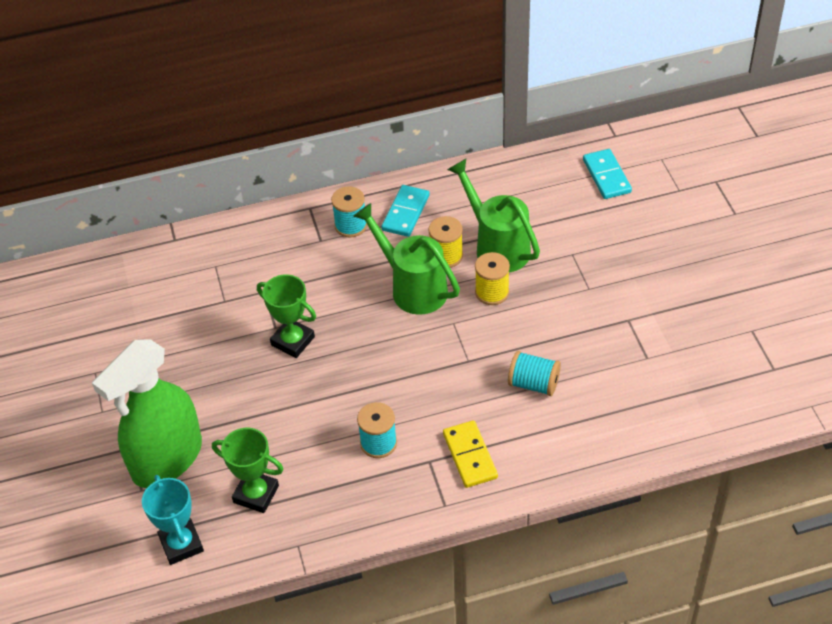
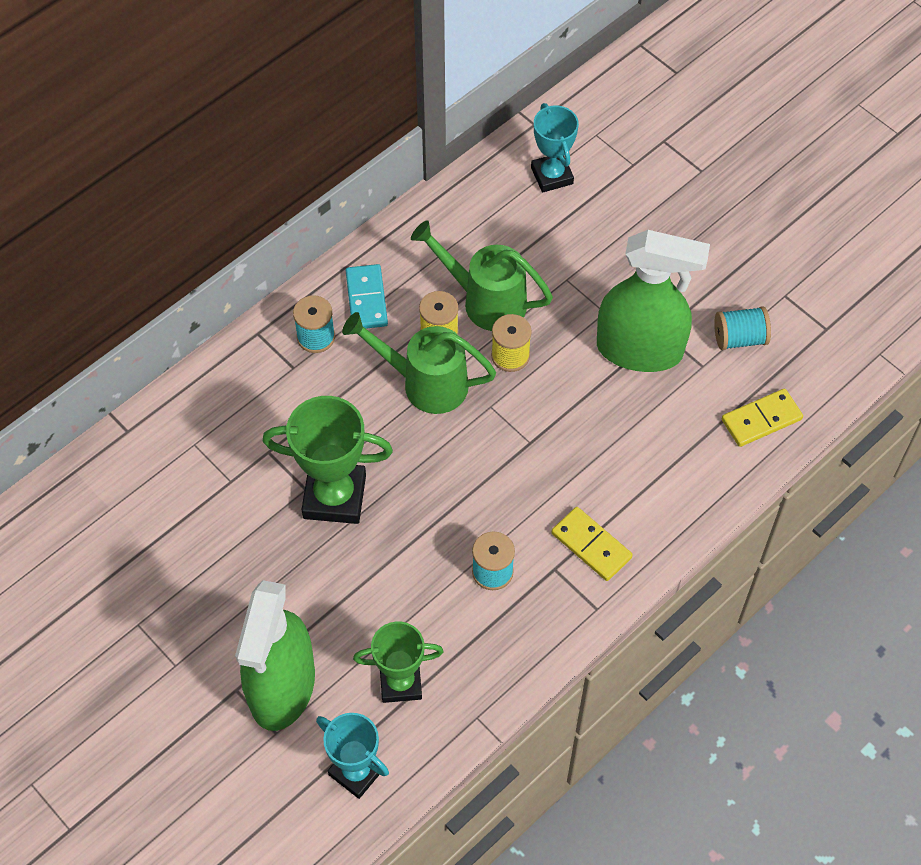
camera: 30 degrees left, 10 degrees up
green trophy [257,274,316,358] -> green trophy [263,396,393,524], size x1.51
turquoise spool [508,351,561,396] -> turquoise spool moved to [714,306,771,350]
turquoise domino [583,149,632,199] -> turquoise trophy [531,103,579,192]
none -> green spray bottle [597,230,710,372]
none -> yellow domino [722,389,803,447]

